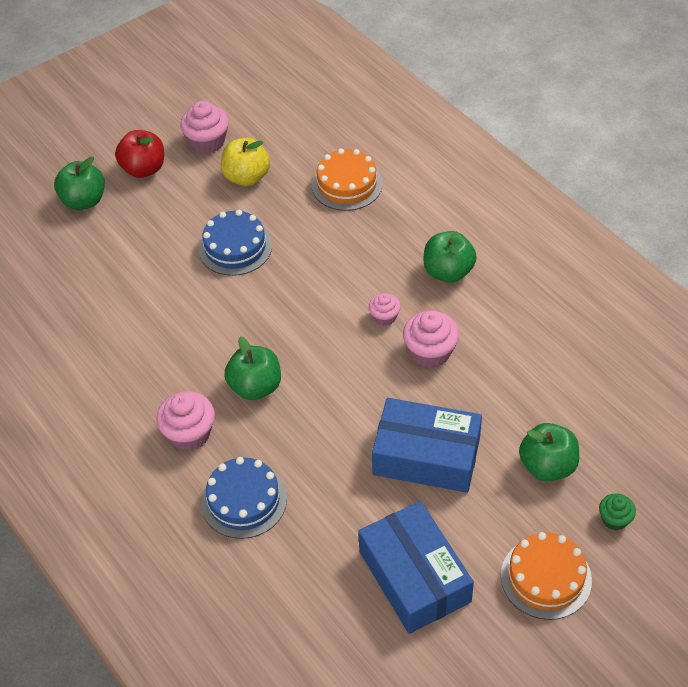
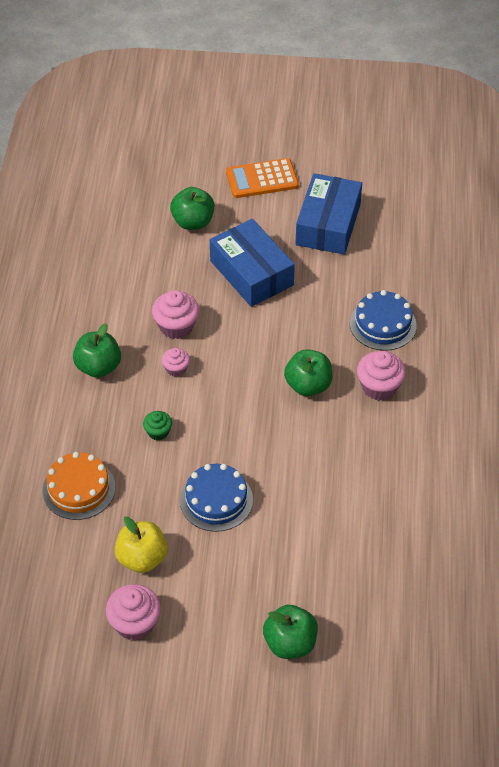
camera: 140 degrees left, 0 degrees up
red apple [115,130,164,178] -> none
orange cake [501,532,592,620] -> orange calculator [226,158,299,198]
green cupcake [599,493,636,530] -> green cupcake moved to [143,411,172,440]

